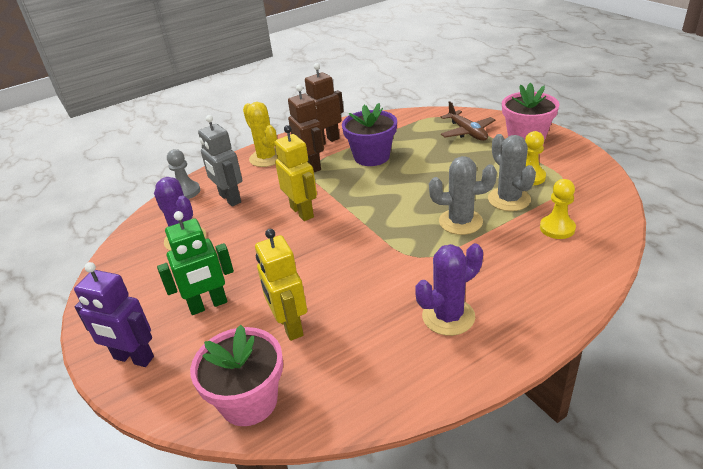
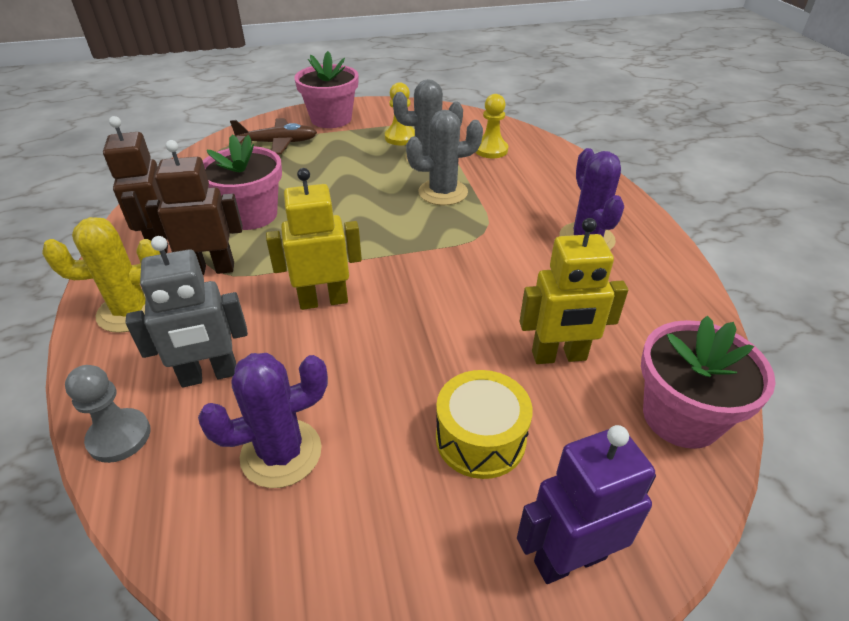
camera: 75 degrees left, 5 degrees up
purple robot [74,262,154,367] -> purple robot turned 150 degrees counterclockwise [517,425,656,584]
green robot [157,211,234,315] -> yellow drum [436,370,533,479]
purple flower pot [342,103,397,166] -> pink flower pot [203,134,282,230]
grey cactus [429,156,497,235] -> grey cactus turned 60 degrees clockwise [406,110,483,205]

